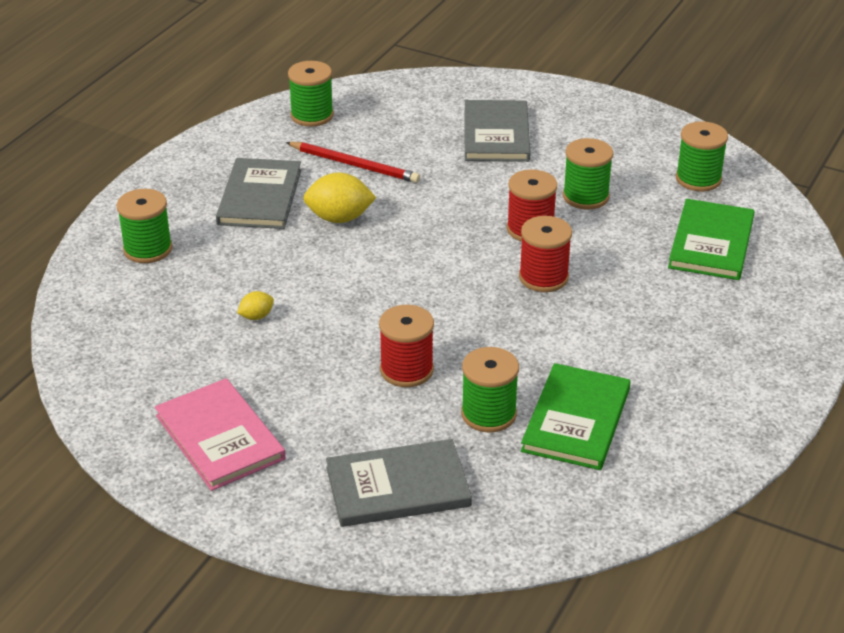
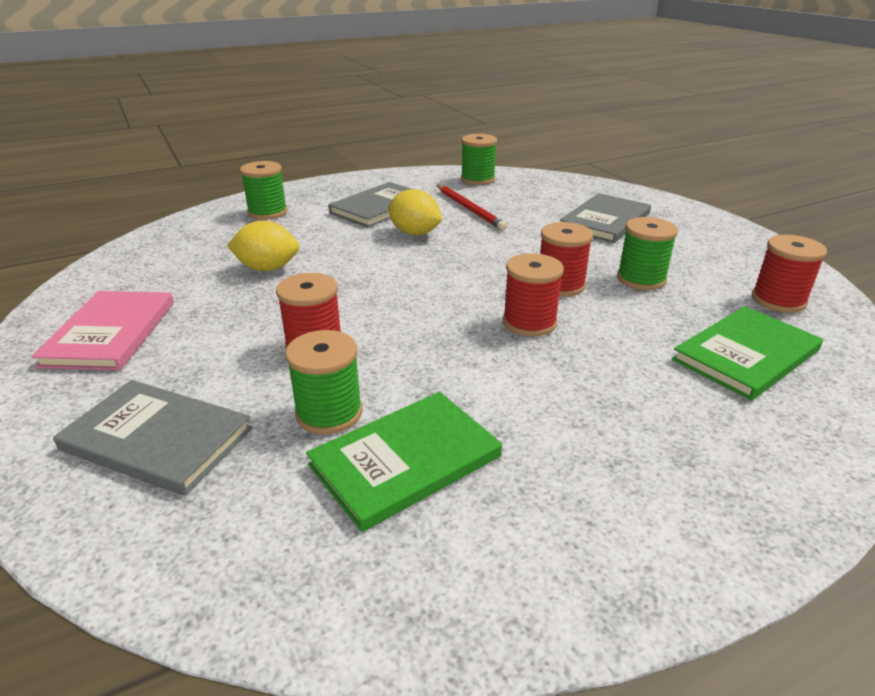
camera: 35 degrees right, 5 degrees down
yellow lemon [237,291,274,320] -> yellow lemon [227,221,299,271], size x1.92
green spool [676,121,728,192] -> red spool [752,235,827,313]

